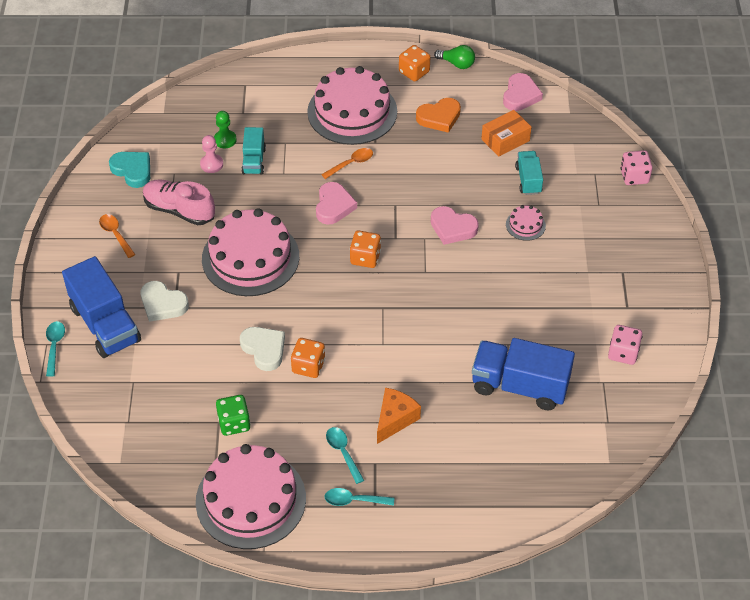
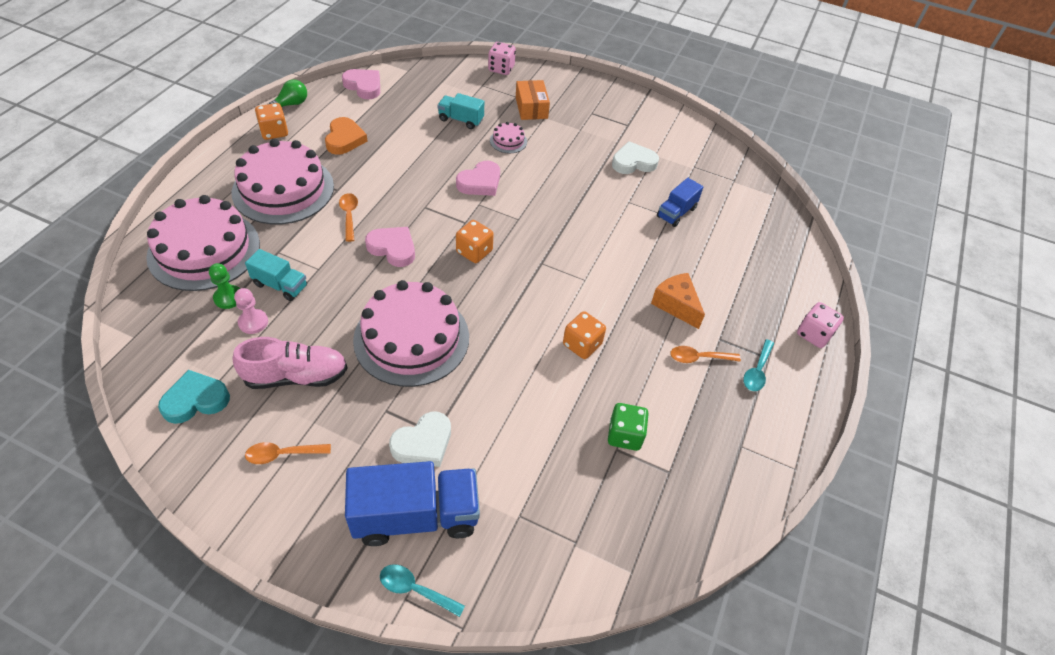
camera: 70 degrees left, 0 degrees up
pink shoe [143,179,215,225] -> pink shoe turned 150 degrees counterclockwise [233,337,347,389]
pink cake [196,444,306,549] -> pink cake moved to [146,195,260,291]
white heart [240,327,285,371] -> white heart moved to [612,141,659,174]
turquoise spoon [326,427,364,484] -> orange spoon [670,346,741,363]
blue truck [472,338,575,410] -> blue truck [657,178,703,227], size x0.54
orange box [481,110,532,157] -> orange box moved to [516,80,550,120]
pink dice [608,325,642,365] -> pink dice moved to [797,302,844,348]

